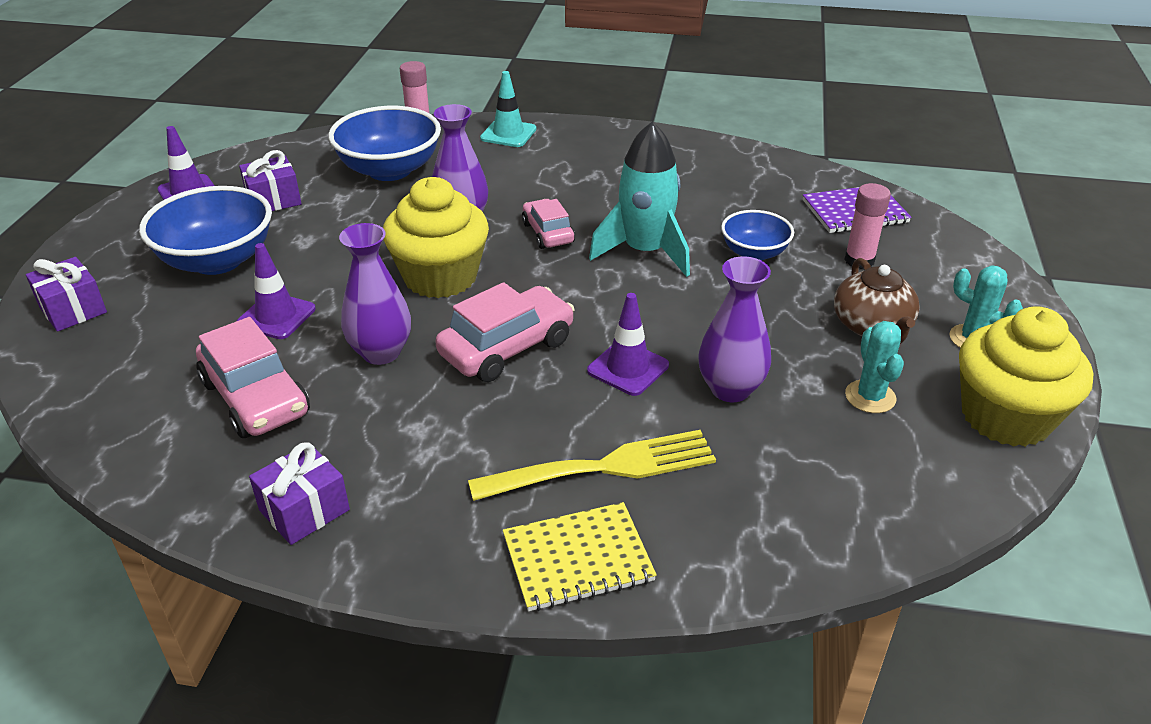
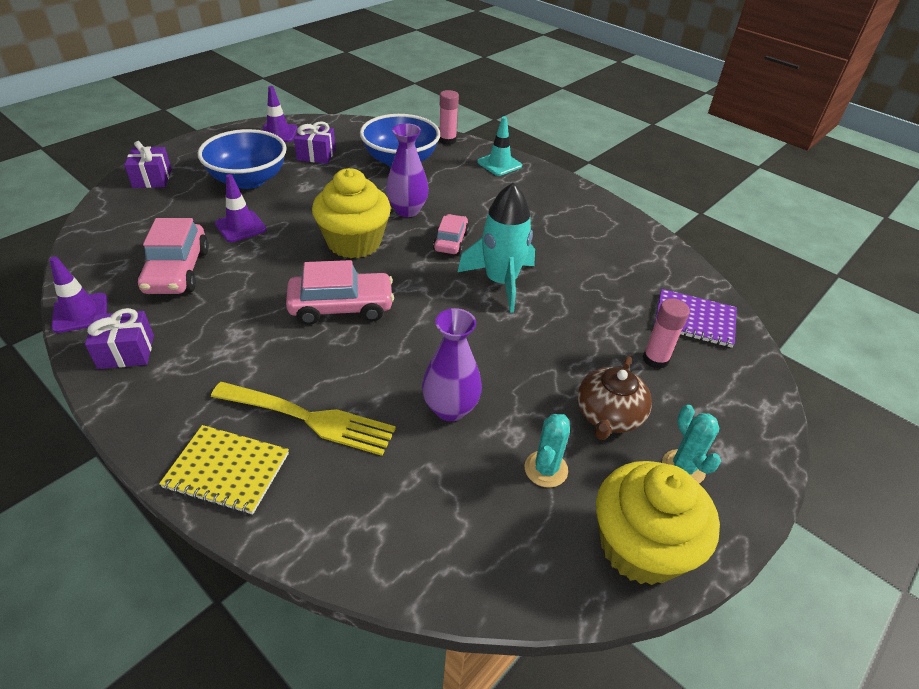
camera: 30 degrees right, 5 degrees up
purple vase [339,223,411,365] -> none
purple traffic cone [587,293,669,396] -> purple traffic cone moved to [49,257,107,333]
blue bowl [721,210,794,261] -> none

